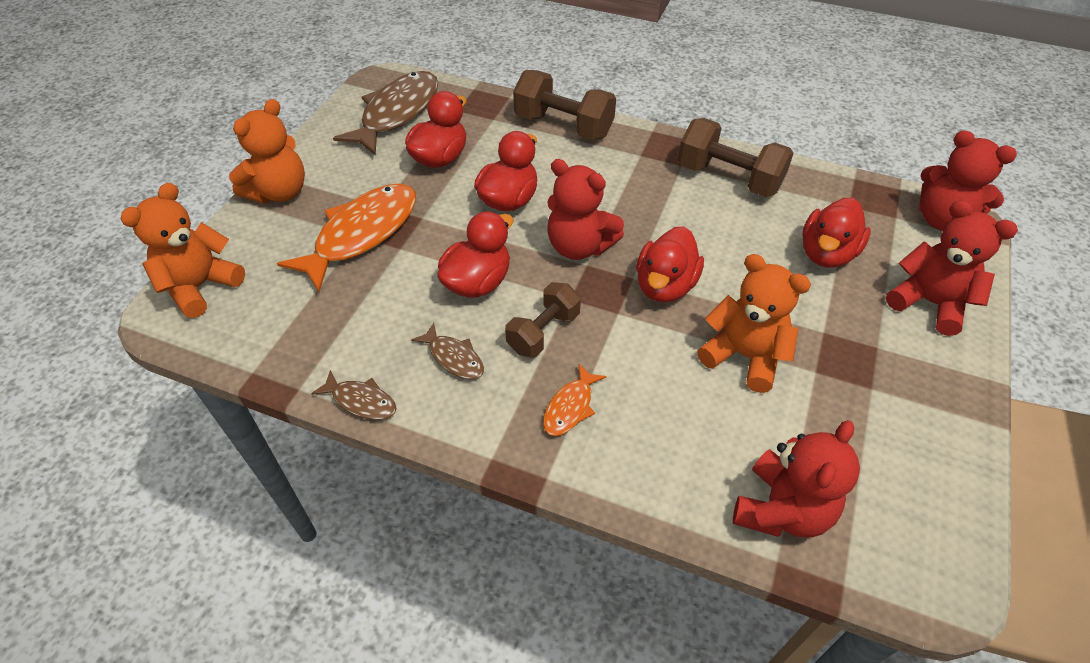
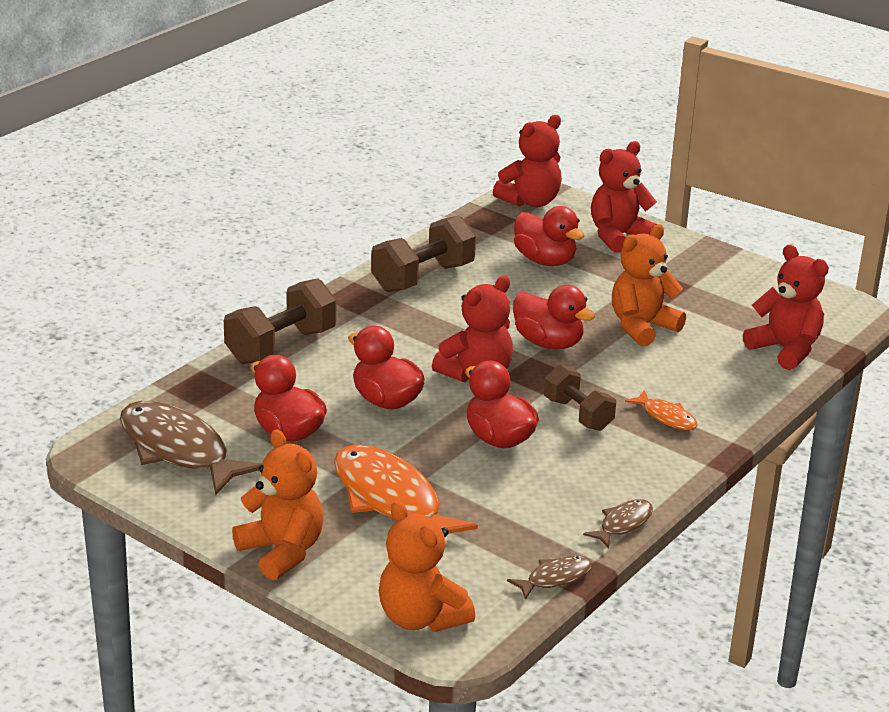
camera: 75 degrees left, 20 degrees down
brown fish [411,322,484,379] -> brown fish moved to [507,555,593,600]

